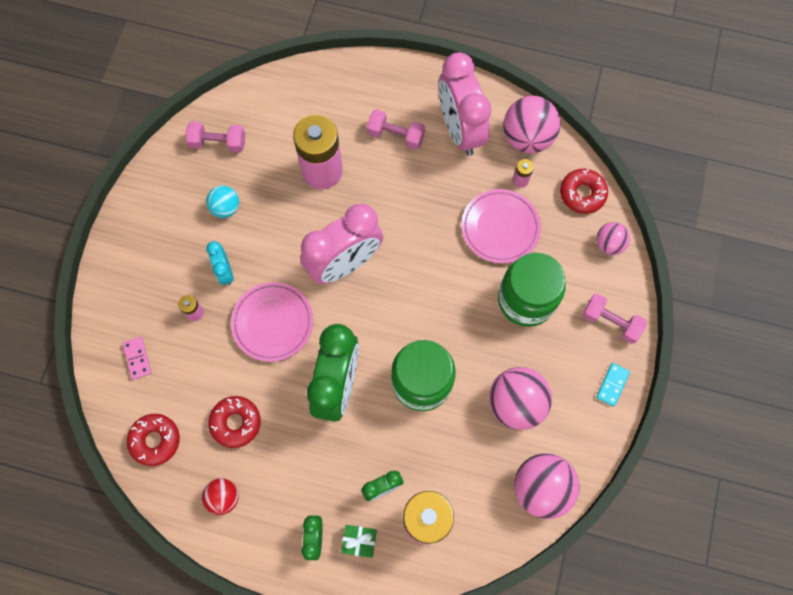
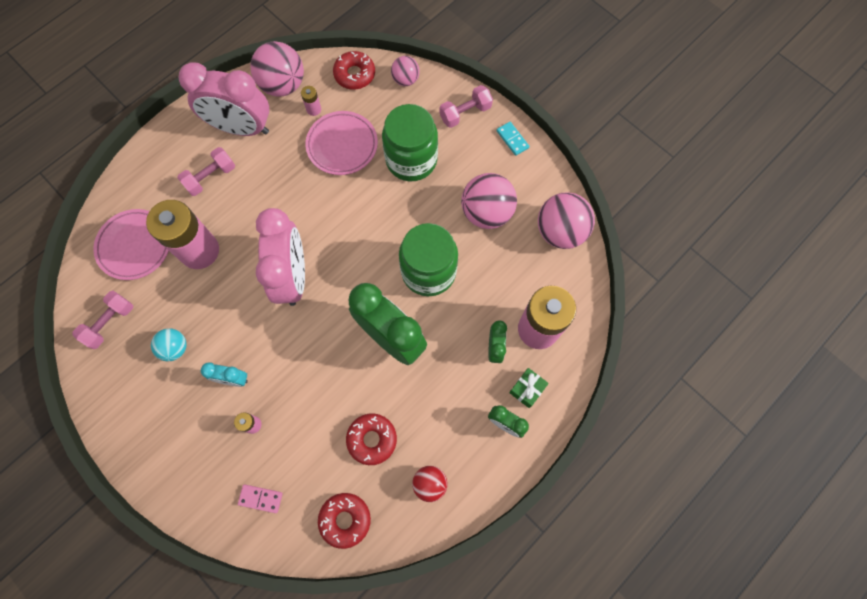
camera: 60 degrees left, 0 degrees up
pink plate [231,282,313,362] -> pink plate moved to [93,209,169,280]

